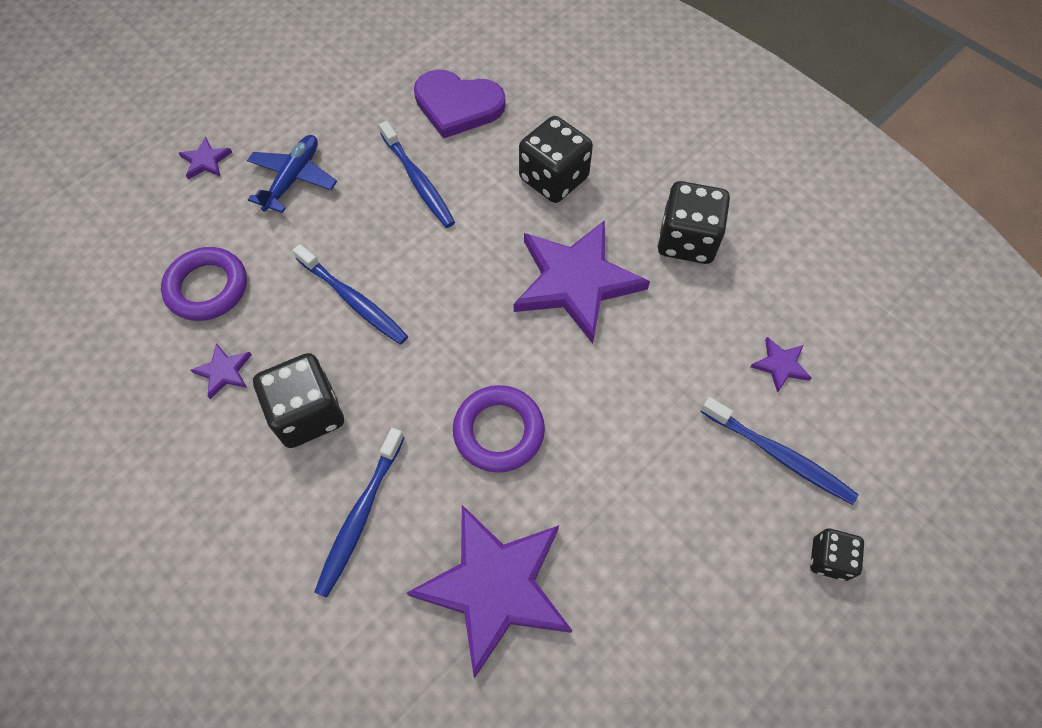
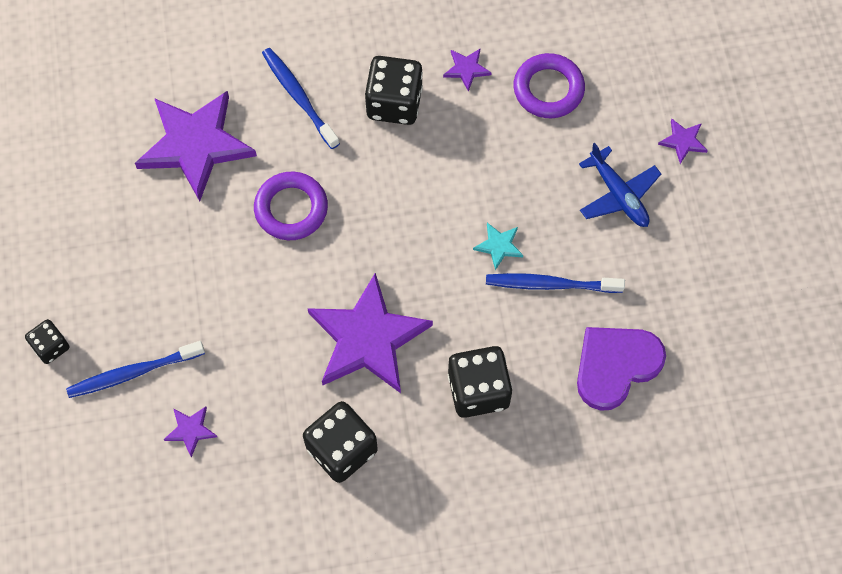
camera: 125 degrees right, 5 degrees up
blue toothbrush [292,244,408,345] -> none
none -> turquoise star [473,223,523,270]

